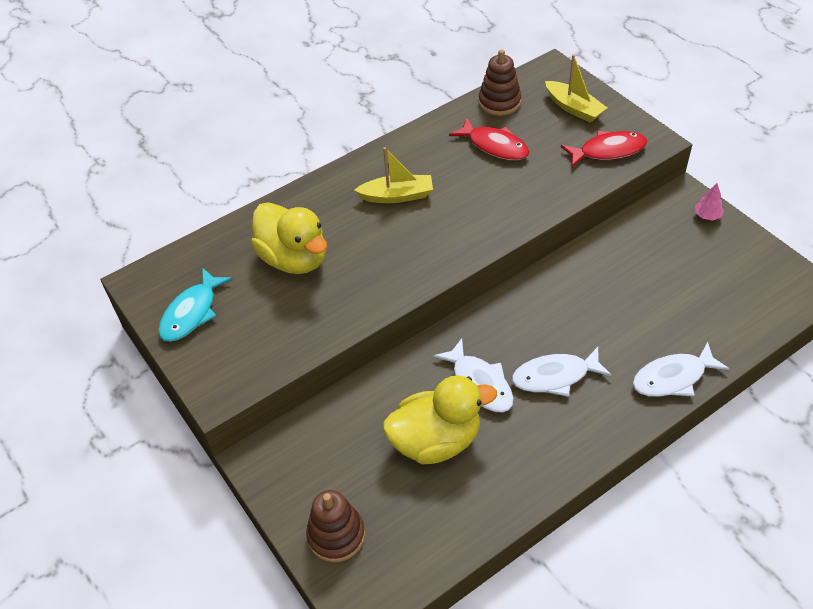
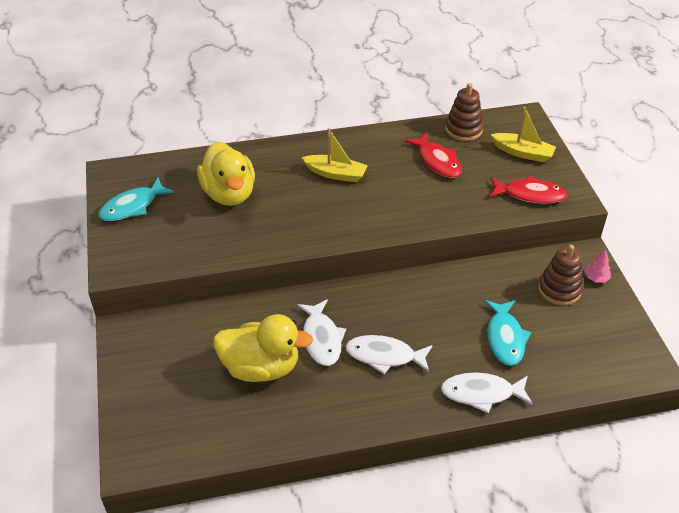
camera: 20 degrees right, 5 degrees down
brown stacking toy [306,490,365,562] -> brown stacking toy moved to [538,245,583,306]
yellow boat [545,54,607,123] -> yellow boat turned 45 degrees counterclockwise [491,107,556,162]
none -> turquoise fish [484,300,531,366]

